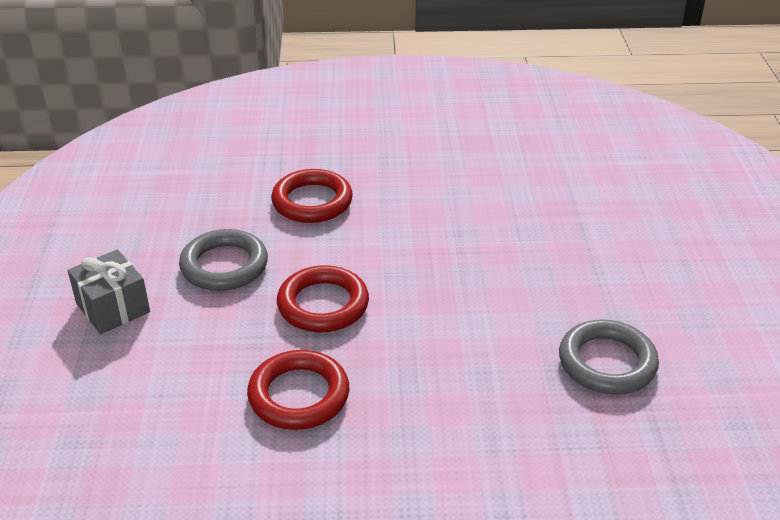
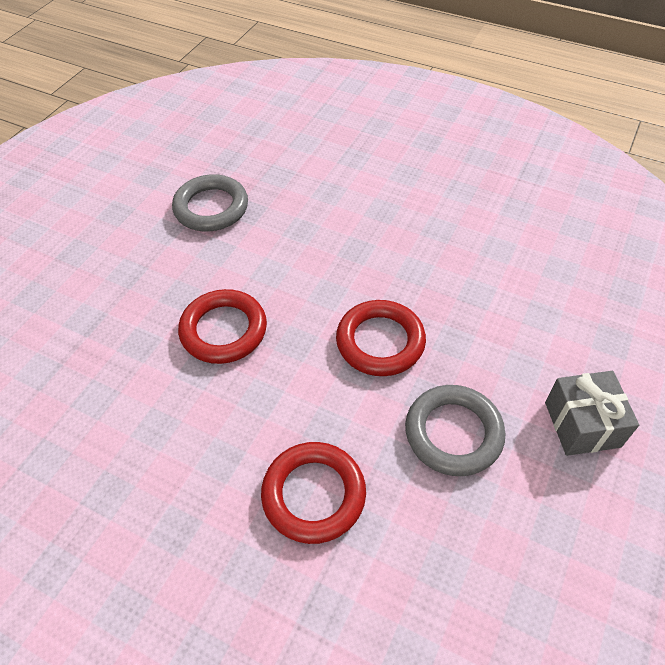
camera: 150 degrees left, 15 degrees up
red ring [247,350,349,430] -> red ring moved to [178,289,267,364]

